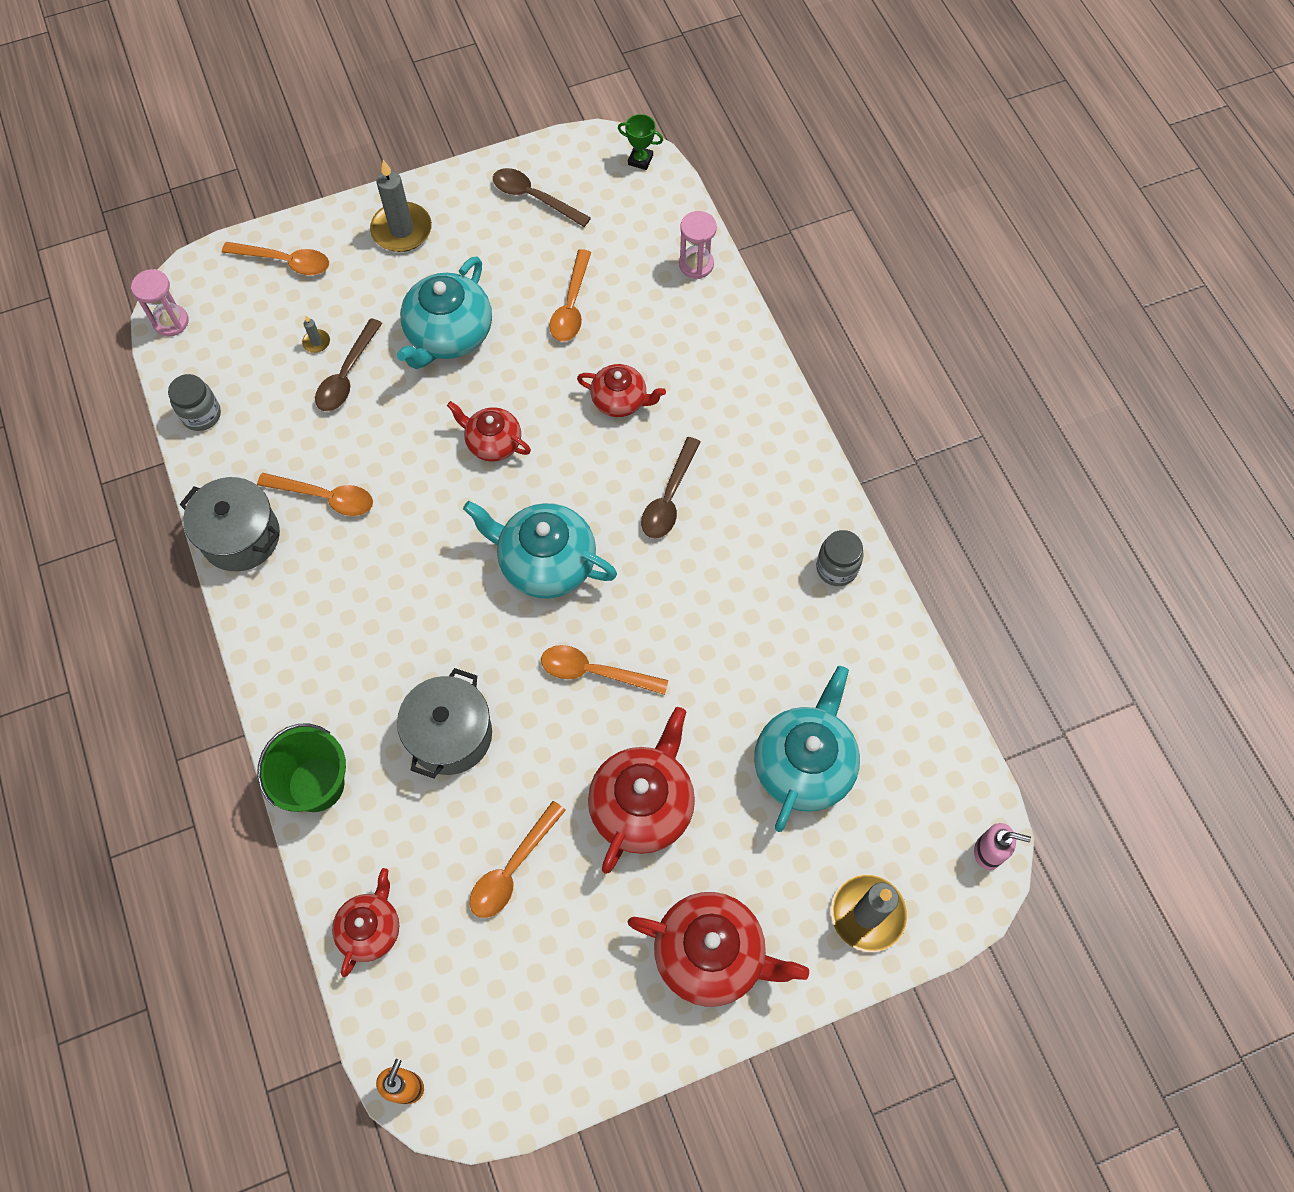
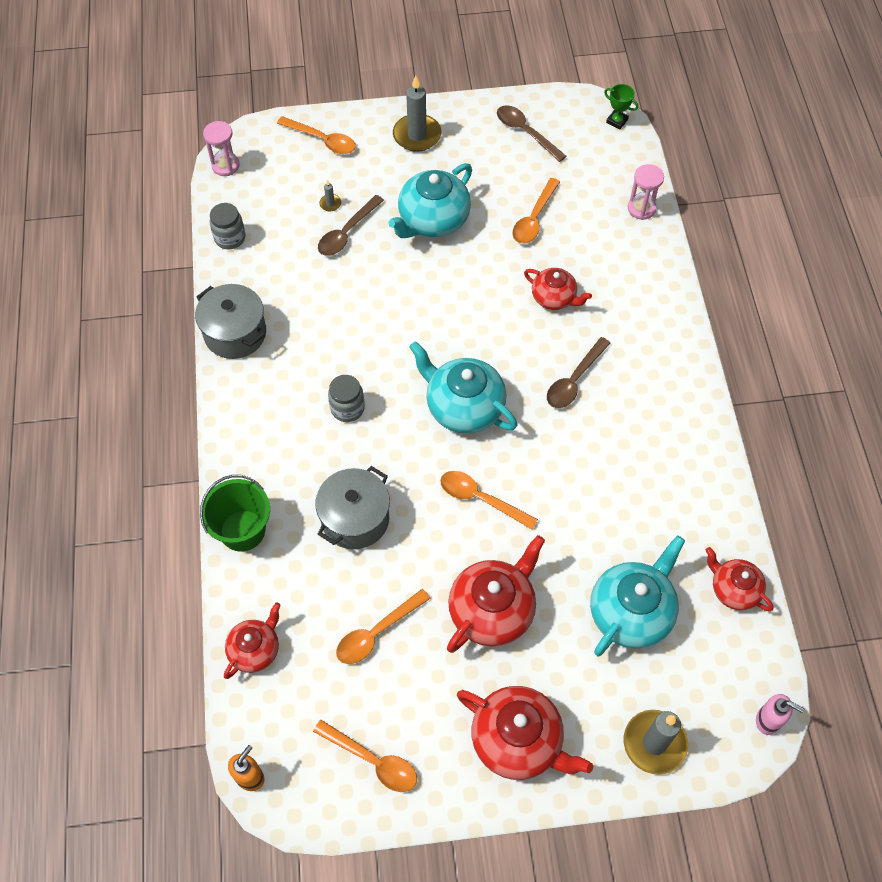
camera: 15 degrees right, 5 degrees down
orange spoon [257,473,373,516] -> orange spoon moved to [313,720,417,792]
red teapot [447,401,531,462] -> red teapot moved to [705,547,773,611]
grey jar [816,530,864,586] -> grey jar moved to [328,375,365,422]

